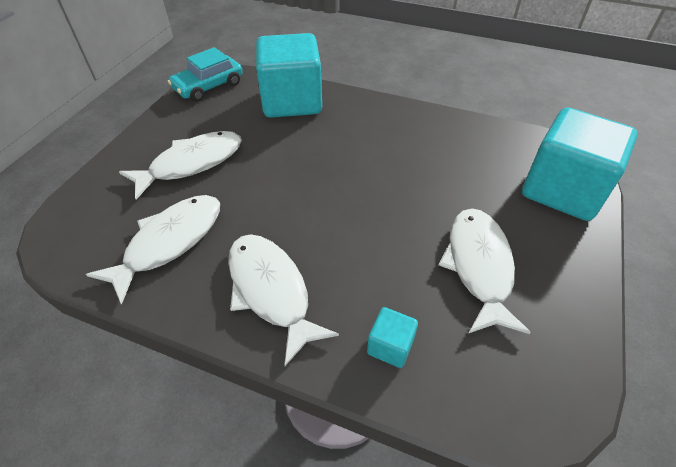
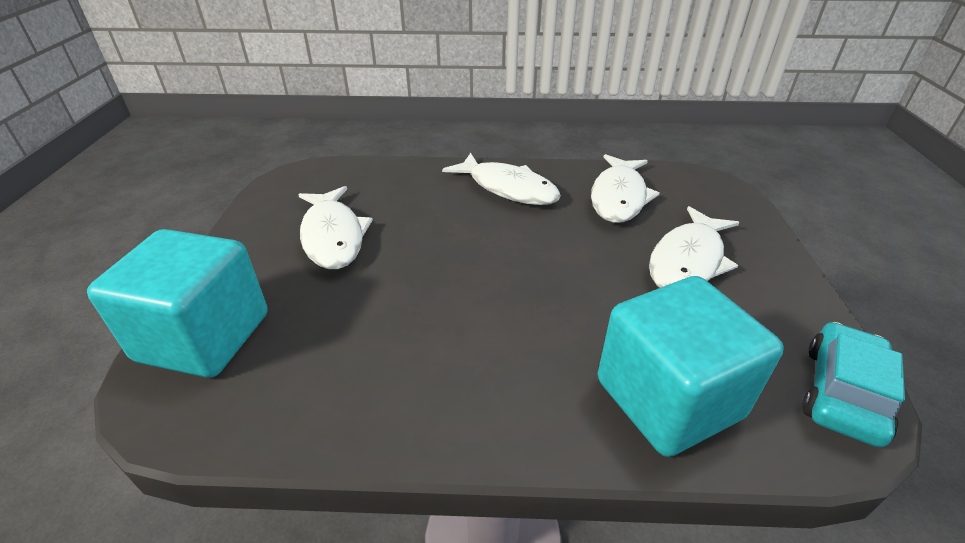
camera: 160 degrees right, 10 degrees down
turquoise cube [367,307,418,368] -> none

